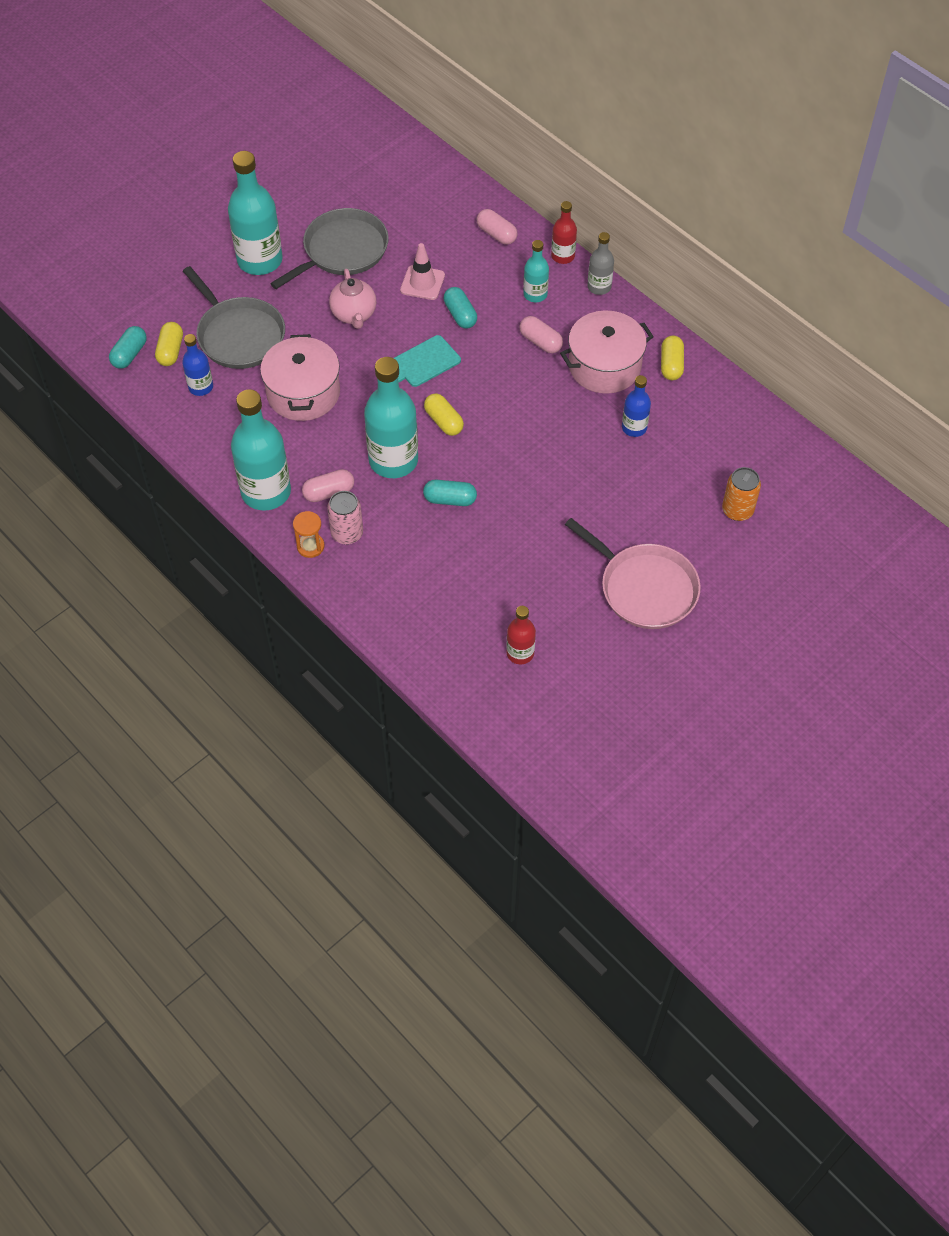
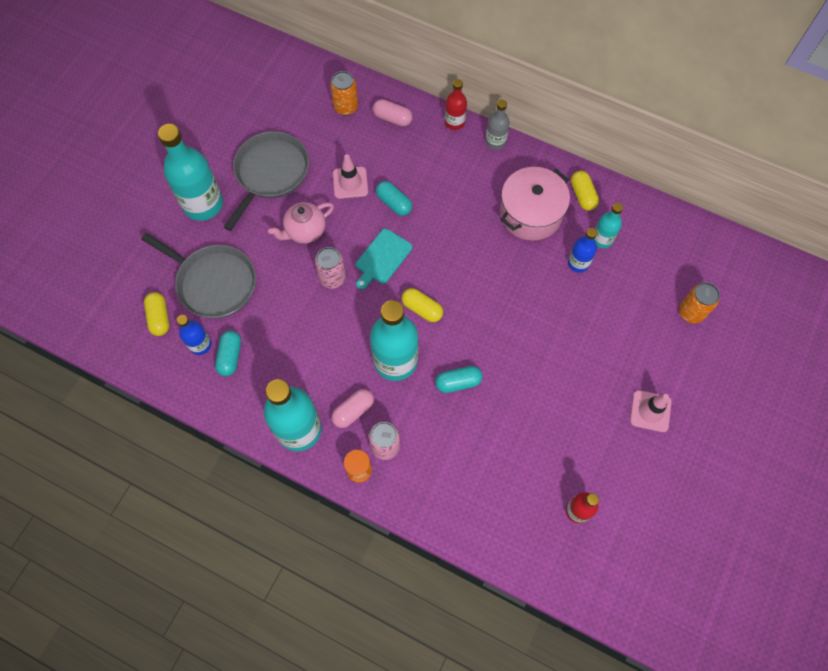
camera: 20 degrees left, 10 degrees up
turquoise capsule [109,326,147,369] -> turquoise capsule moved to [215,330,241,376]
pink pot [260,334,340,421] -> none
pink teapot [329,269,376,329] -> pink teapot turned 90 degrees clockwise [268,202,334,244]
pink capsule [520,316,563,353] -> none
turquoise bottle [523,240,549,302] -> turquoise bottle moved to [594,203,623,248]
pink pan [565,518,701,629] -> pink traffic cone [630,390,672,432]
none -> pink can [315,247,346,289]
none -> orange can [330,71,358,115]

